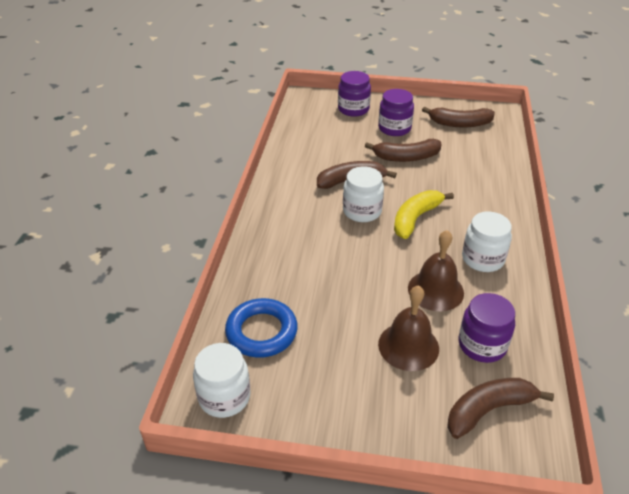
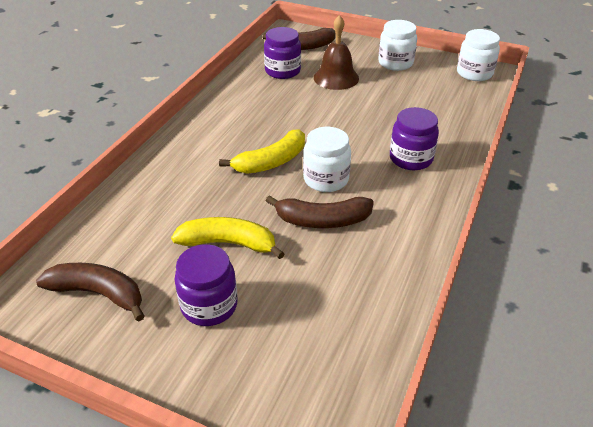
camera: 165 degrees left, 0 degrees up
blue ring [225,298,298,358] -> none
purple jar [338,71,371,117] -> purple jar moved to [390,107,439,170]
brown banana [365,139,442,162] -> yellow banana [171,217,285,259]
brown bell [408,230,464,311] -> none
white jar [462,212,512,272] -> white jar moved to [378,20,417,71]

